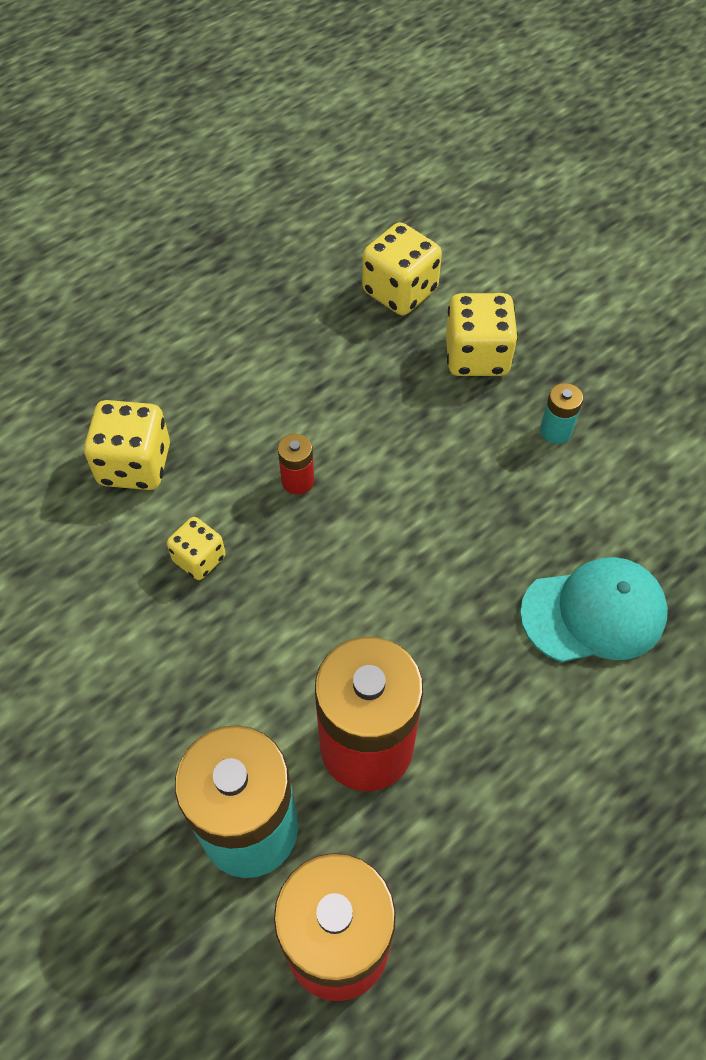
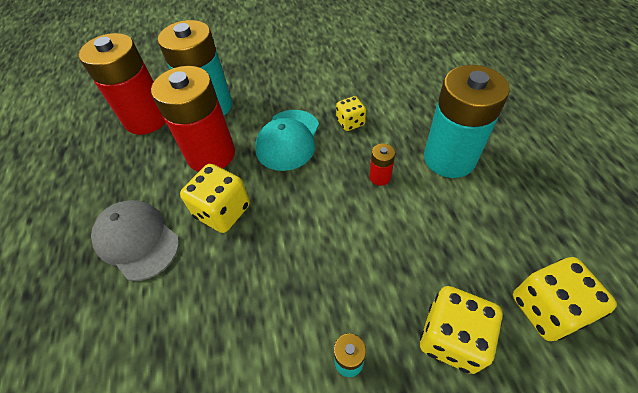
camera: 120 degrees right, 5 degrees down
yellow dice [84,400,170,490] -> yellow dice moved to [180,164,250,233]
turquoise cap [520,557,668,662] -> turquoise cap moved to [255,110,319,171]
none -> grey cap [91,200,179,281]
none -> turquoise battery [424,65,510,178]

